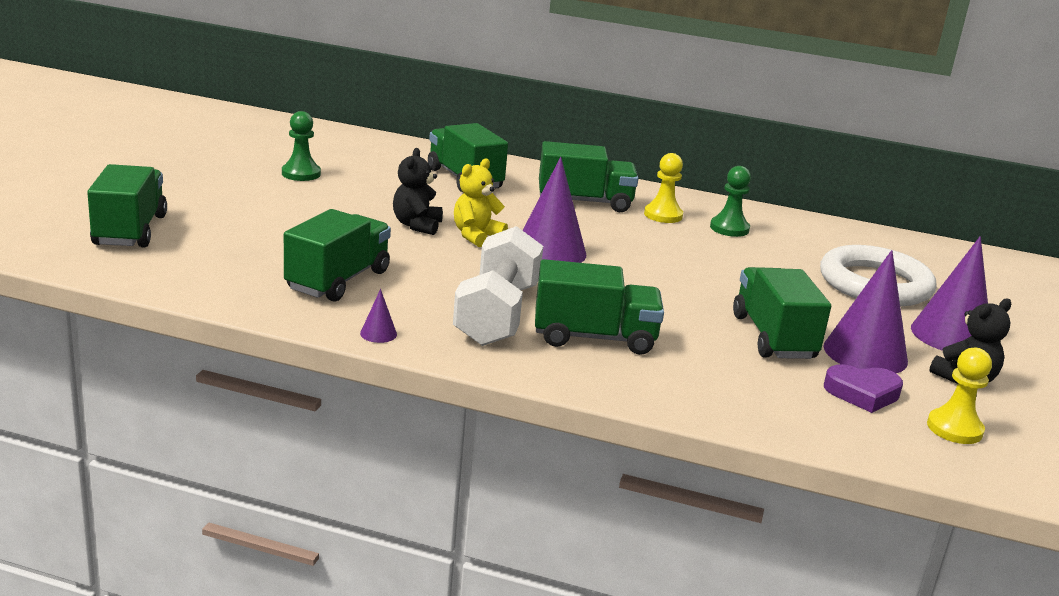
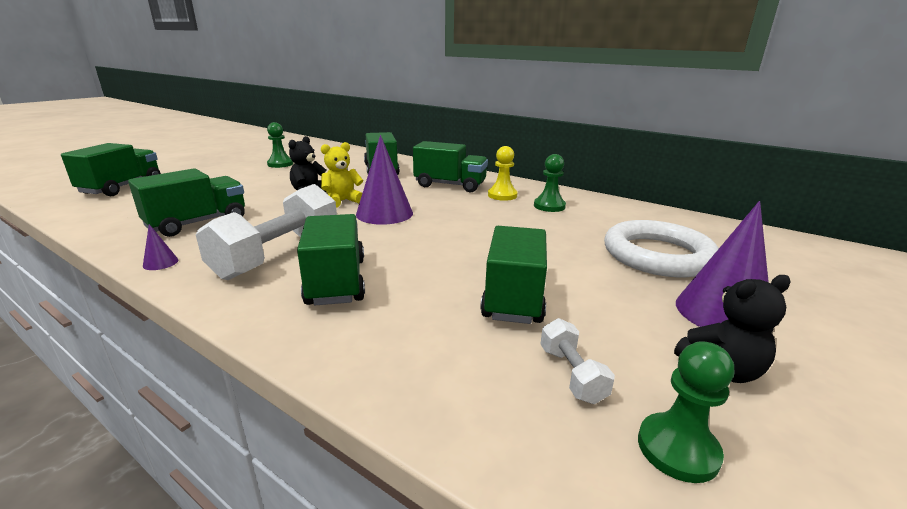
camera: 20 degrees right, 0 degrees up
green truck [535,259,664,355] -> green truck turned 120 degrees counterclockwise [297,214,365,305]
purple cone [823,250,908,373] -> none
purple heart [824,364,903,413] -> white dumbbell [540,318,615,404]
yellow pawn [927,348,992,444] -> green pawn [638,341,734,483]

